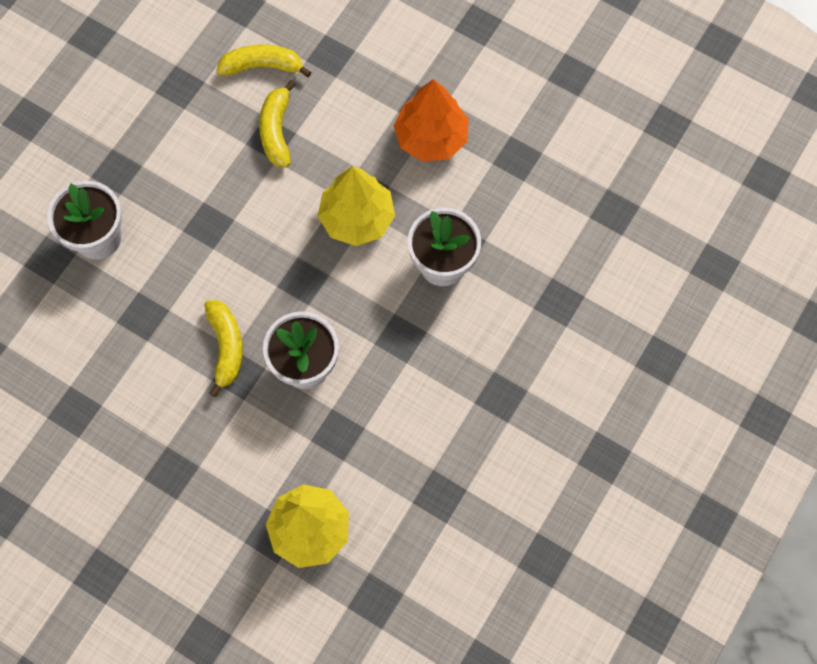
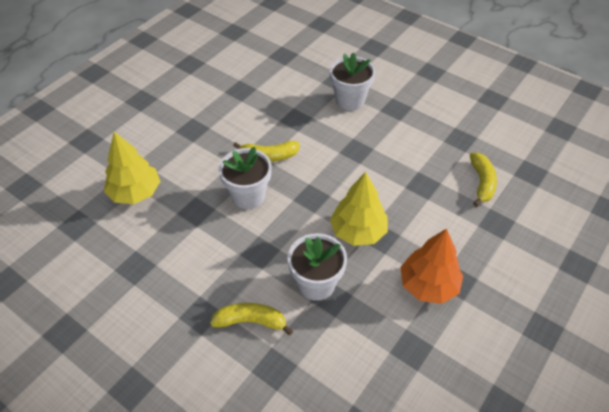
camera: 95 degrees right, 20 degrees down
yellow banana [259,80,296,167] -> yellow banana moved to [210,303,293,335]

